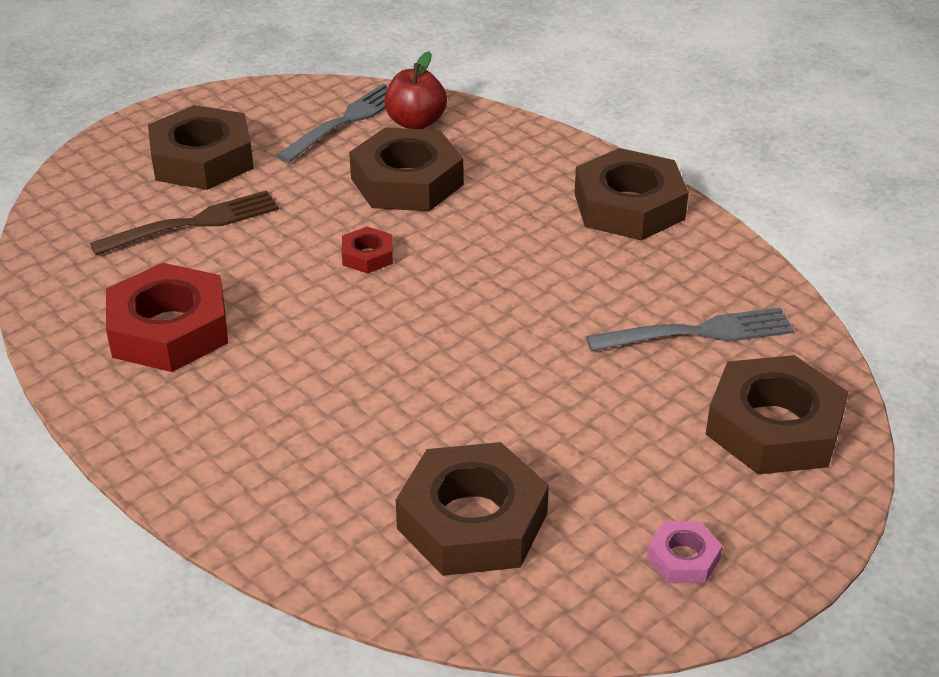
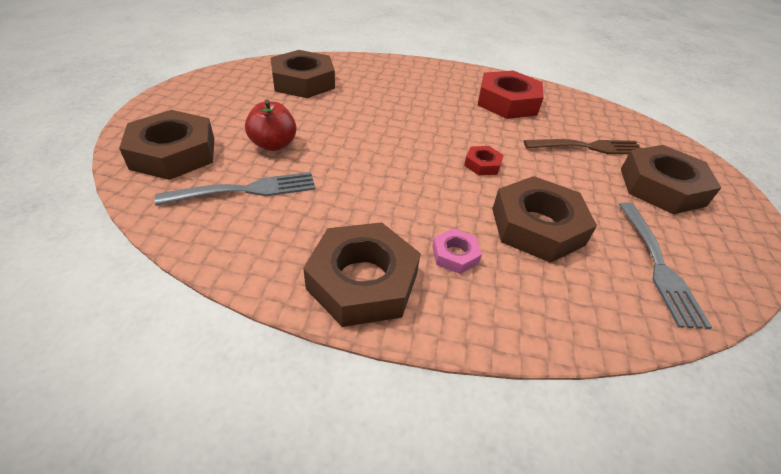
camera: 140 degrees right, 5 degrees up
brown fork [90,190,279,255] -> brown fork turned 120 degrees counterclockwise [524,139,641,154]
red apple [384,51,447,129] -> red apple moved to [245,100,297,151]
grey fork [586,307,794,352] -> grey fork turned 150 degrees counterclockwise [155,172,316,205]
pink nut [647,521,723,584] -> pink nut moved to [432,228,482,274]

